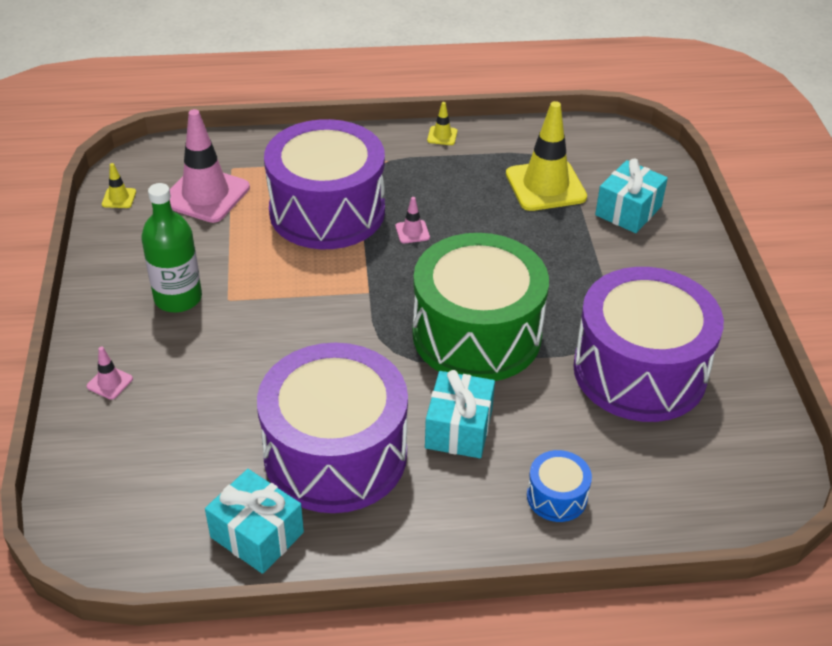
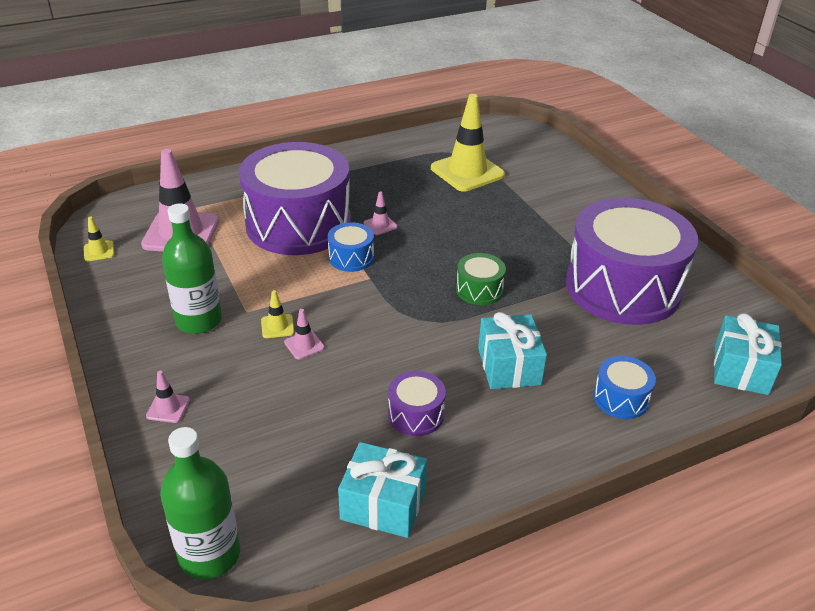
camera: 20 degrees left, 5 degrees down
purple drum [257,343,408,513] -> purple drum [388,371,446,436], size x0.41
green drum [412,233,549,381] -> green drum [456,253,506,305], size x0.41
yellow traffic cone [427,102,457,145] -> yellow traffic cone moved to [261,290,294,338]
turquoise gift [595,159,668,233] -> turquoise gift moved to [714,313,782,395]
none -> green bottle [160,427,240,580]
none -> pink traffic cone [284,309,325,359]
none -> blue drum [328,222,374,272]

